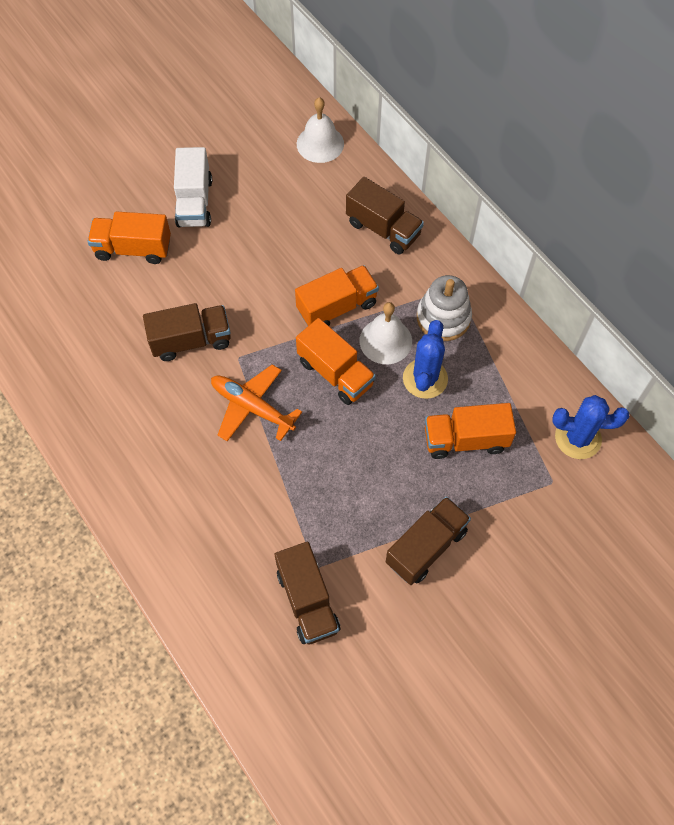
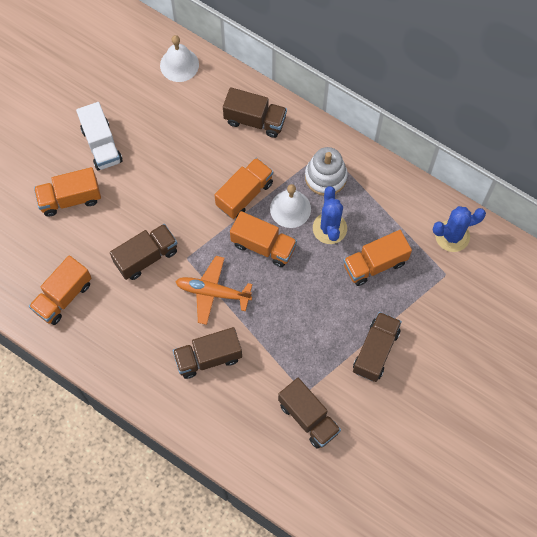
camera: 20 degrees left, 5 degrees up
none -> orange truck [29,255,92,325]
none -> brown truck [173,327,242,379]

